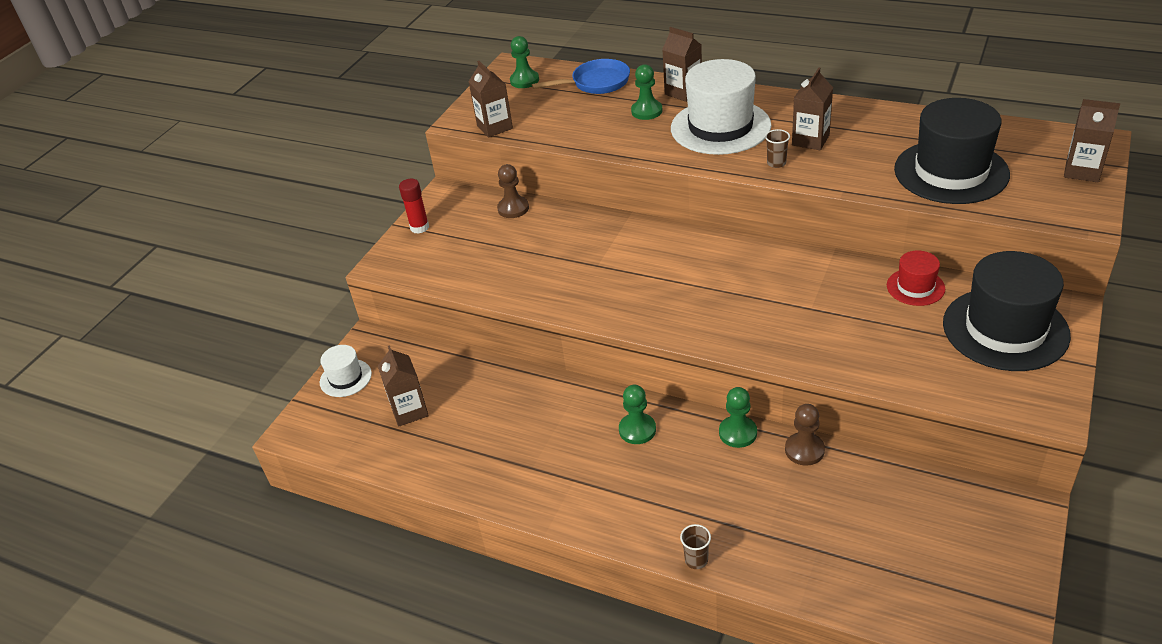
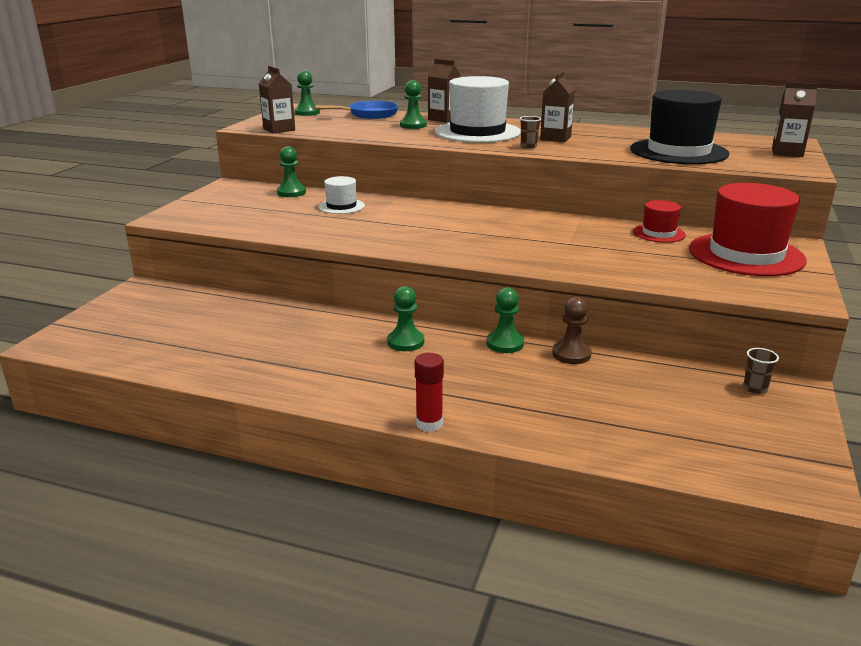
camera: 10 degrees left, 15 degrees down
white hat [320,345,372,397] -> white hat moved to [318,176,365,214]
brown carton [378,345,429,427] -> none
red glue stick [399,179,429,234] -> red glue stick moved to [415,353,444,432]
brown pawn [497,164,529,218] -> green pawn [277,146,306,197]
brown cup [680,524,711,569] -> brown cup moved to [743,348,779,394]
black hat [943,251,1071,371] -> red hat [689,183,807,276]

